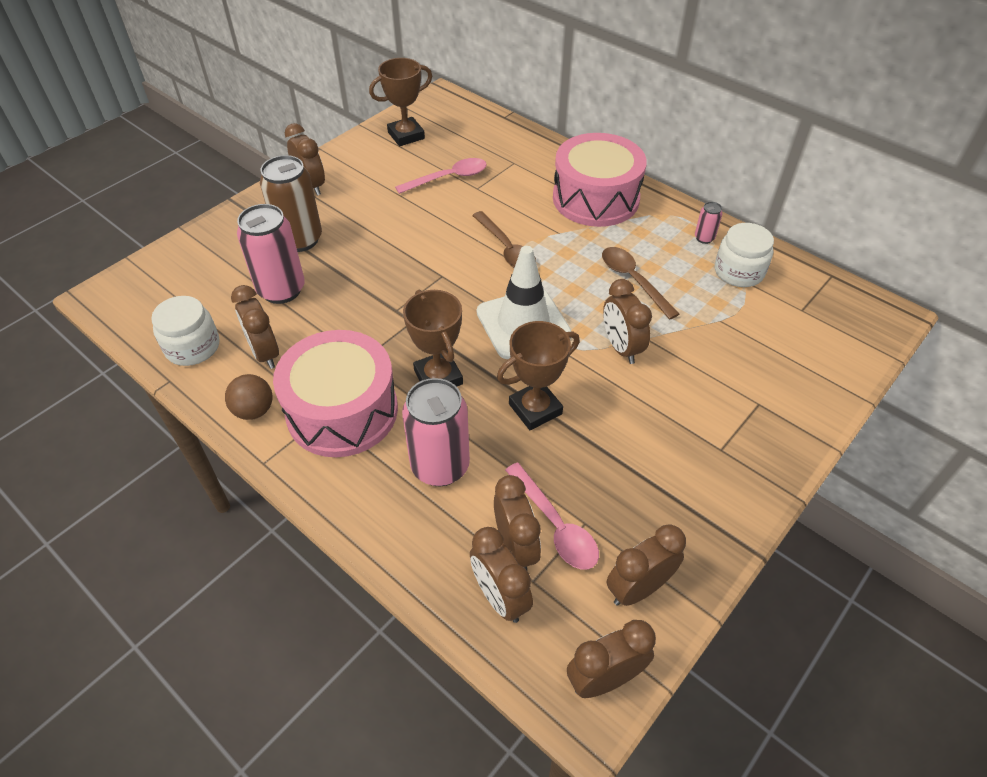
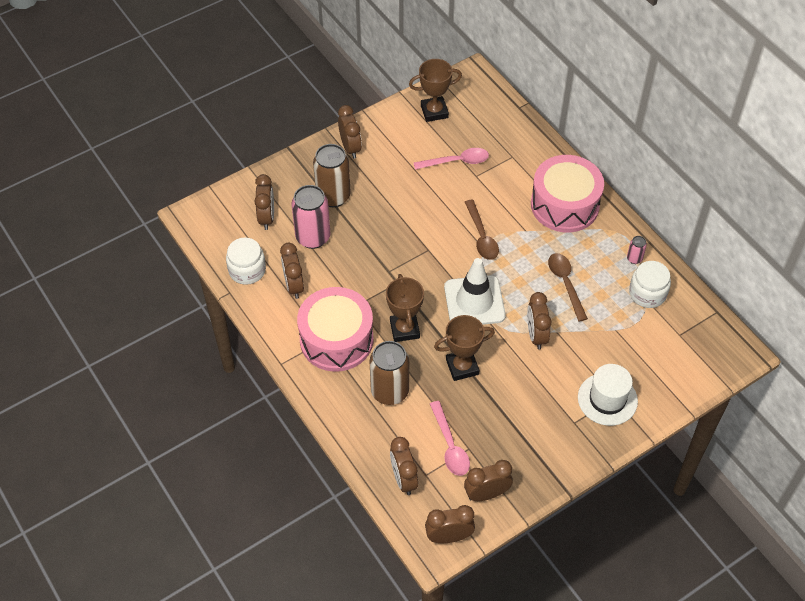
camera: 15 degrees right, 5 degrees up
brown ball [225,374,273,420] -> none
pink can [402,378,470,486] -> brown can [370,341,409,405]
brown clock [494,475,541,570] -> brown clock moved to [254,174,274,230]
none -> white hat [578,364,638,426]

